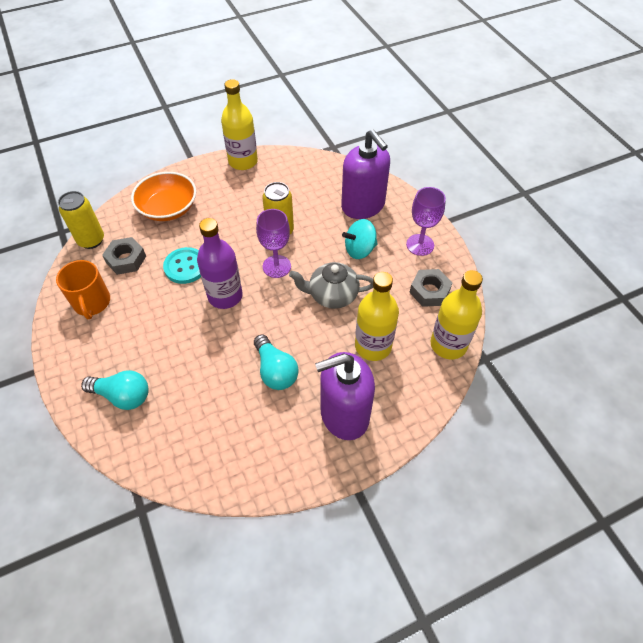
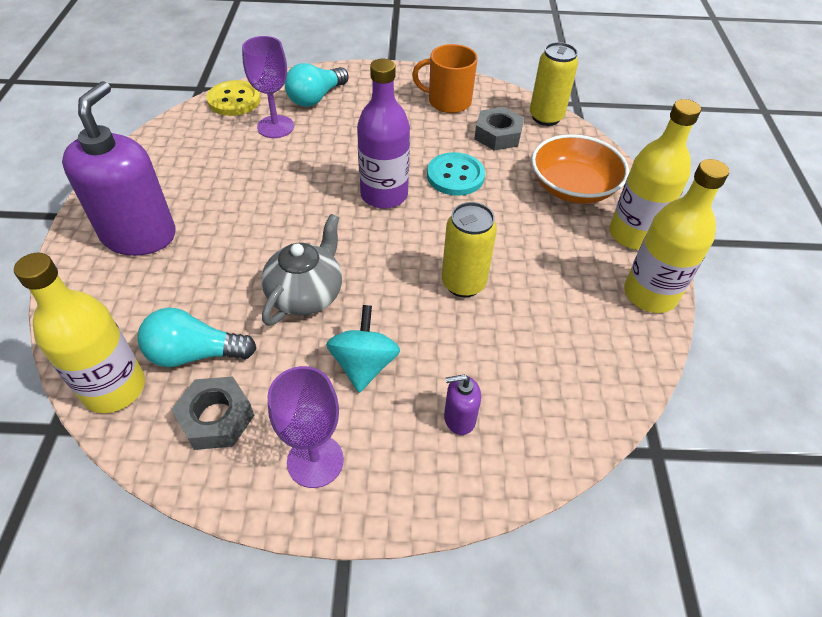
camera: 115 degrees right, 5 degrees down
turquoise light bulb [254,334,299,390] -> turquoise light bulb moved to [137,307,257,367]
purple goblet [256,209,291,278] -> purple goblet moved to [242,36,294,138]
purple soap dispenser [341,129,390,219] -> purple soap dispenser [444,375,481,435], size x0.42
yellow bottle [355,272,399,361] -> yellow bottle moved to [609,99,701,250]
none -> yellow button [207,80,261,116]

